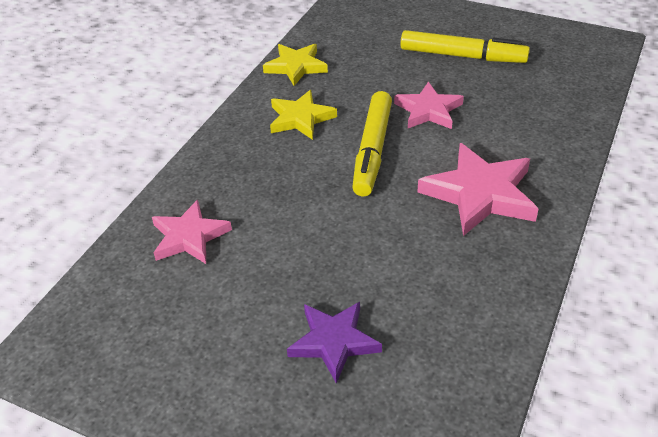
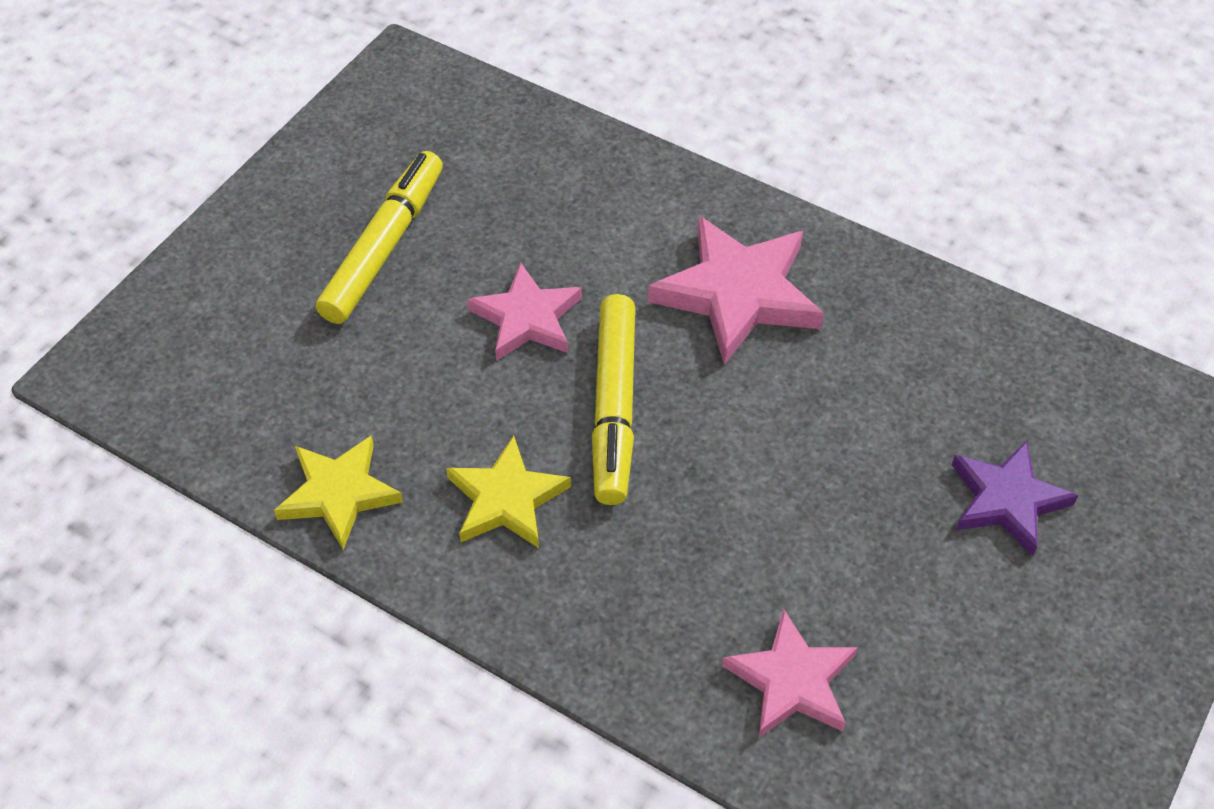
camera: 85 degrees left, 10 degrees up
yellow marker [352,91,392,196] -> yellow marker turned 75 degrees clockwise [592,294,635,505]

